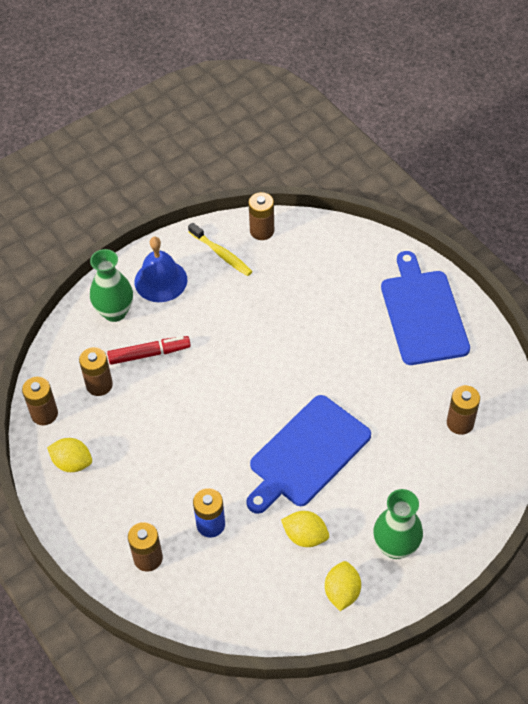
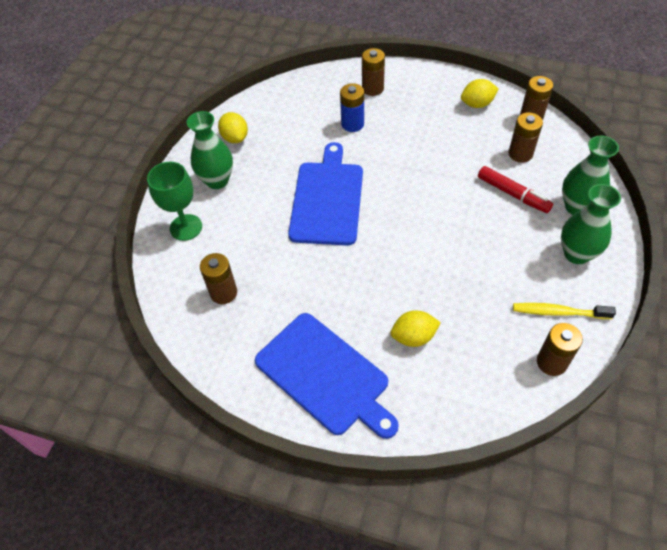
camera: 145 degrees right, 0 degrees up
red marker [107,336,191,365] -> red marker turned 90 degrees counterclockwise [478,166,553,213]
blue bell [134,237,187,302] -> green vase [561,184,621,264]
yellow lemon [281,511,329,547] -> yellow lemon moved to [390,310,441,347]
none -> green goblet [147,162,202,241]

